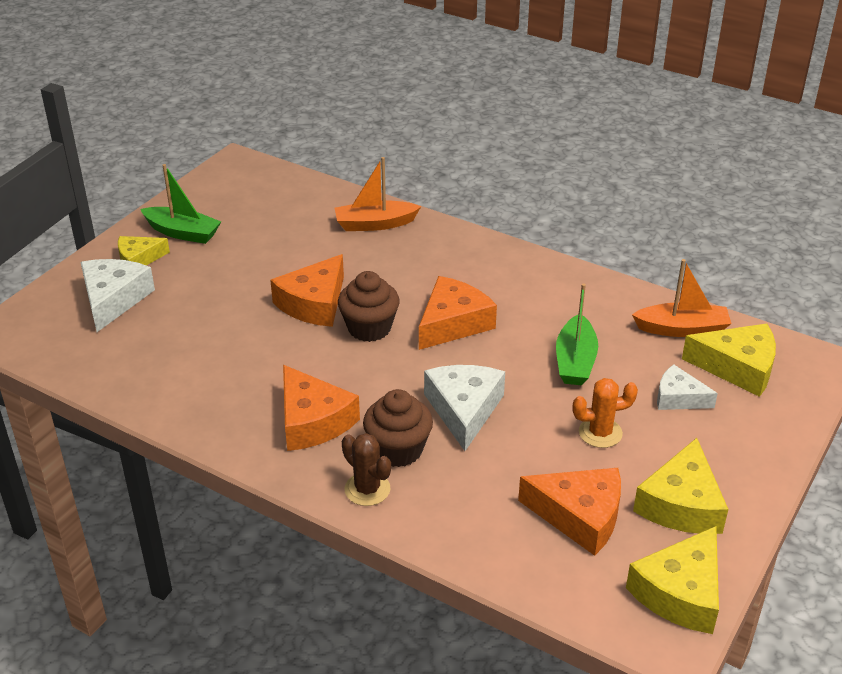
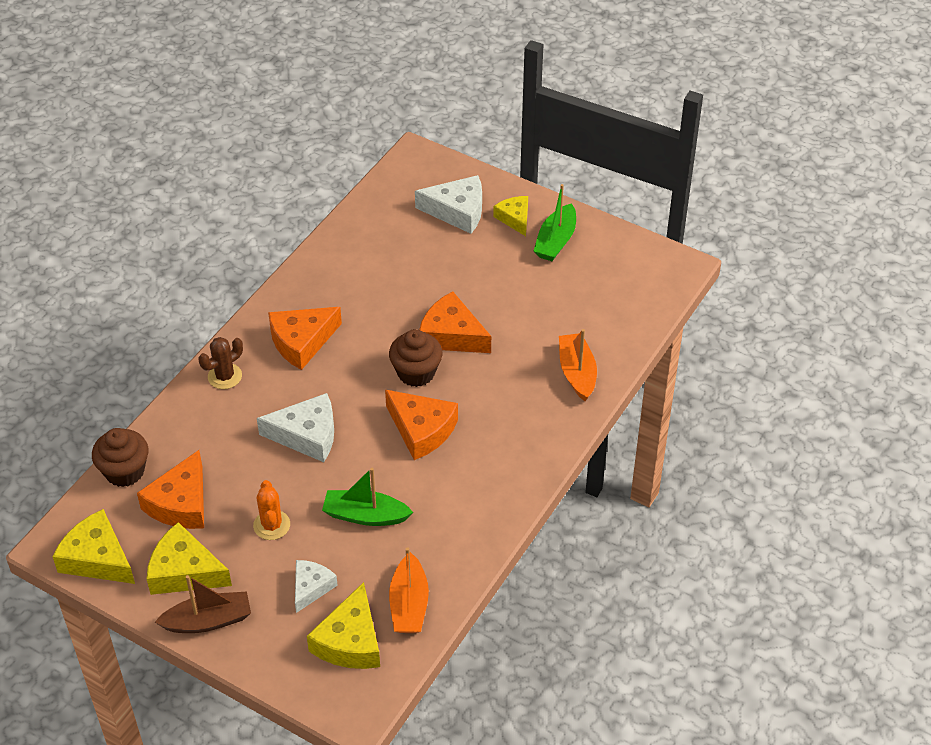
camera: 90 degrees right, 10 degrees up
brown cupcake [363,389,433,467] -> brown cupcake moved to [92,428,148,487]
none -> brown boat [155,575,251,633]

